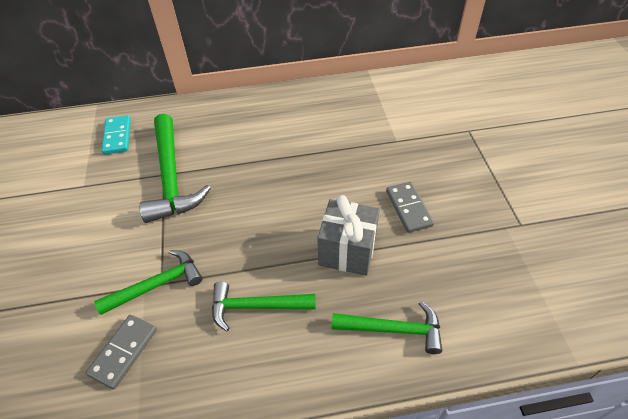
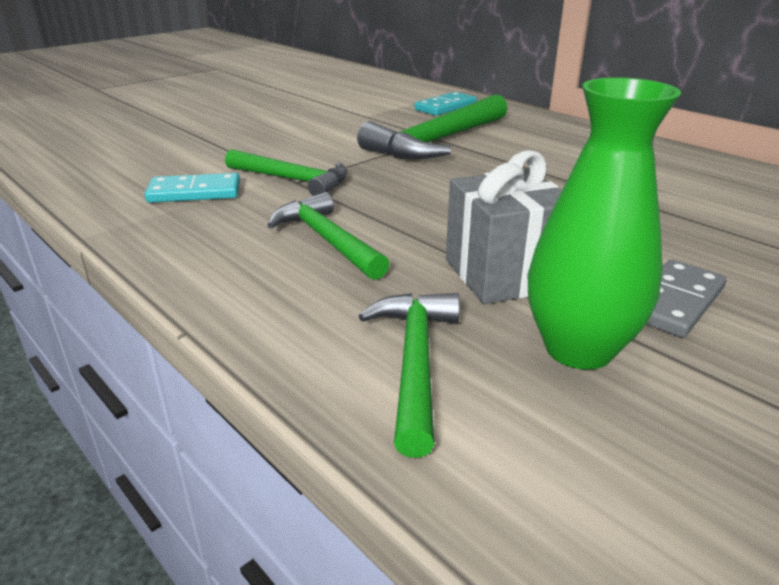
camera: 55 degrees right, 20 degrees down
grey domino [86,315,157,389] -> turquoise domino [144,173,240,203]
green hammer [331,301,442,354] -> green hammer turned 150 degrees counterclockwise [359,293,460,458]
none -> green vase [528,77,681,370]

